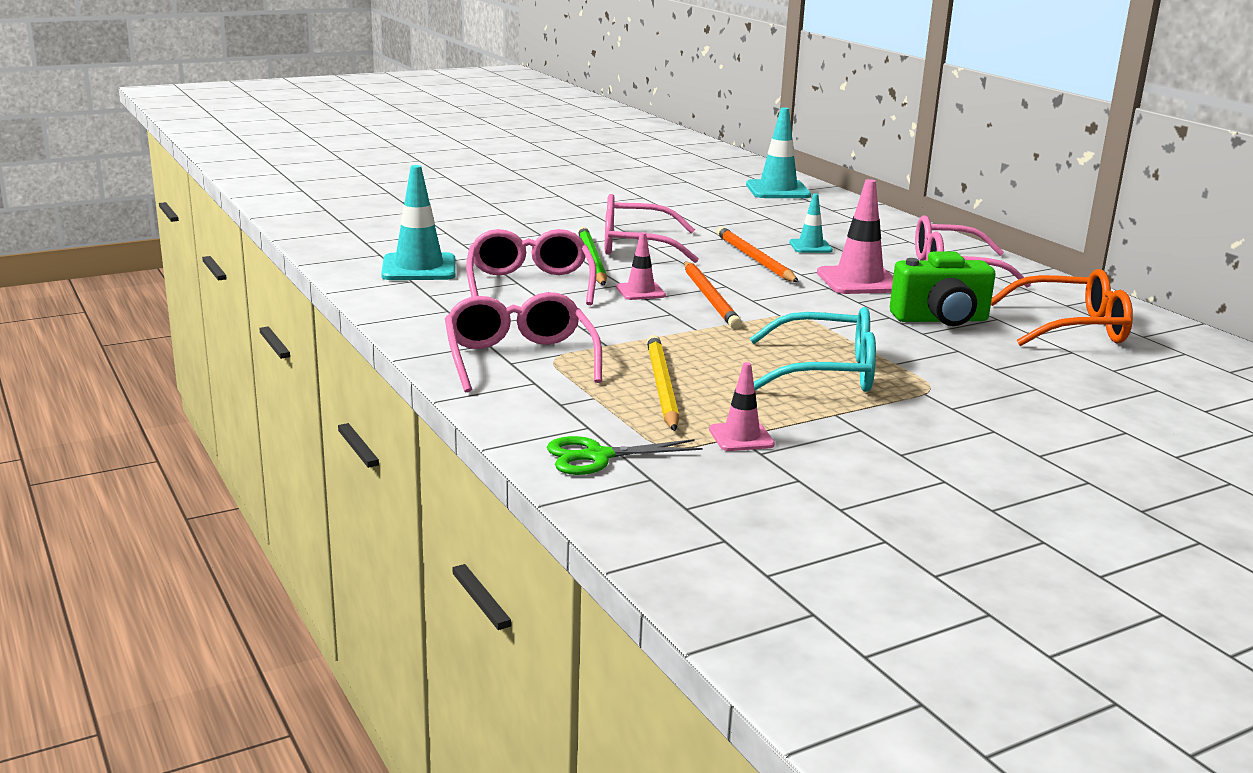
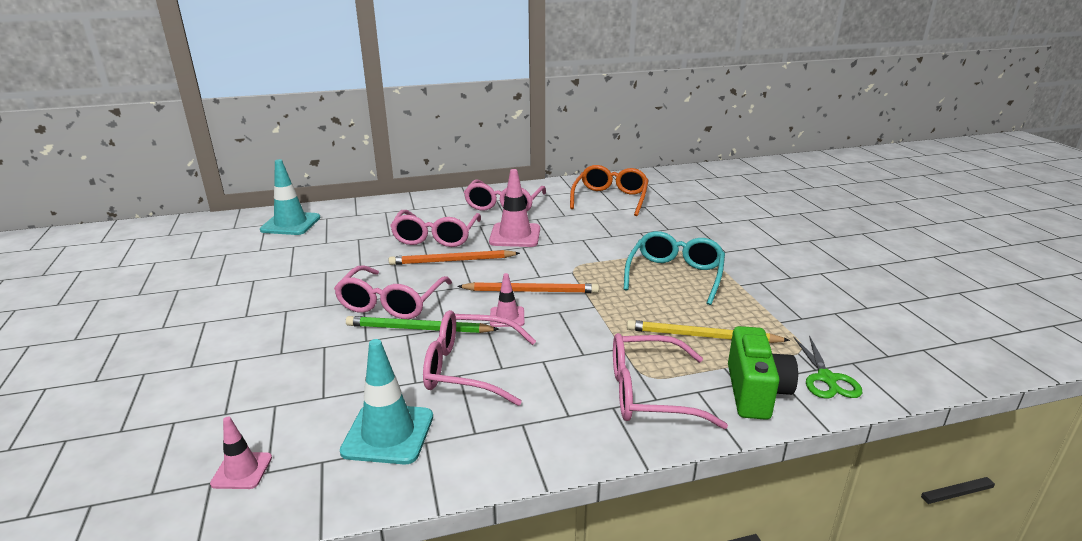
camera: 75 degrees left, 5 degrees up
pink traffic cone [709,362,775,451] -> pink traffic cone moved to [210,417,272,489]
turquoise traffic cone [789,193,833,253] -> pink glasses [390,210,481,247]
green camera [890,251,996,326] -> green camera moved to [728,326,798,420]

